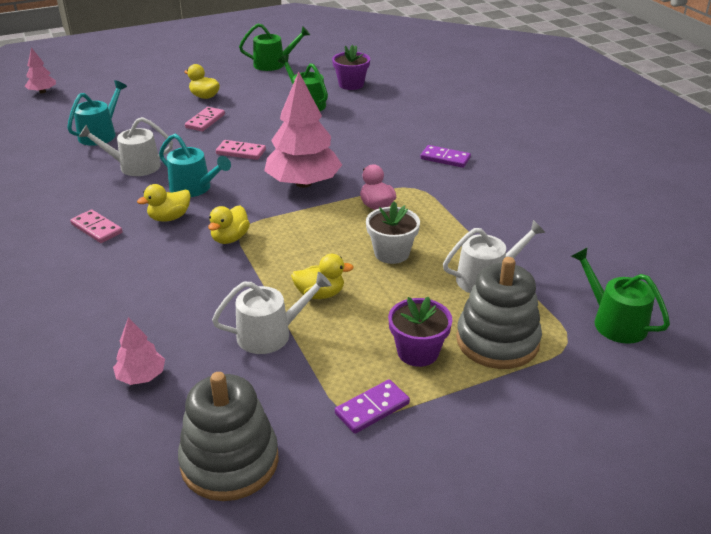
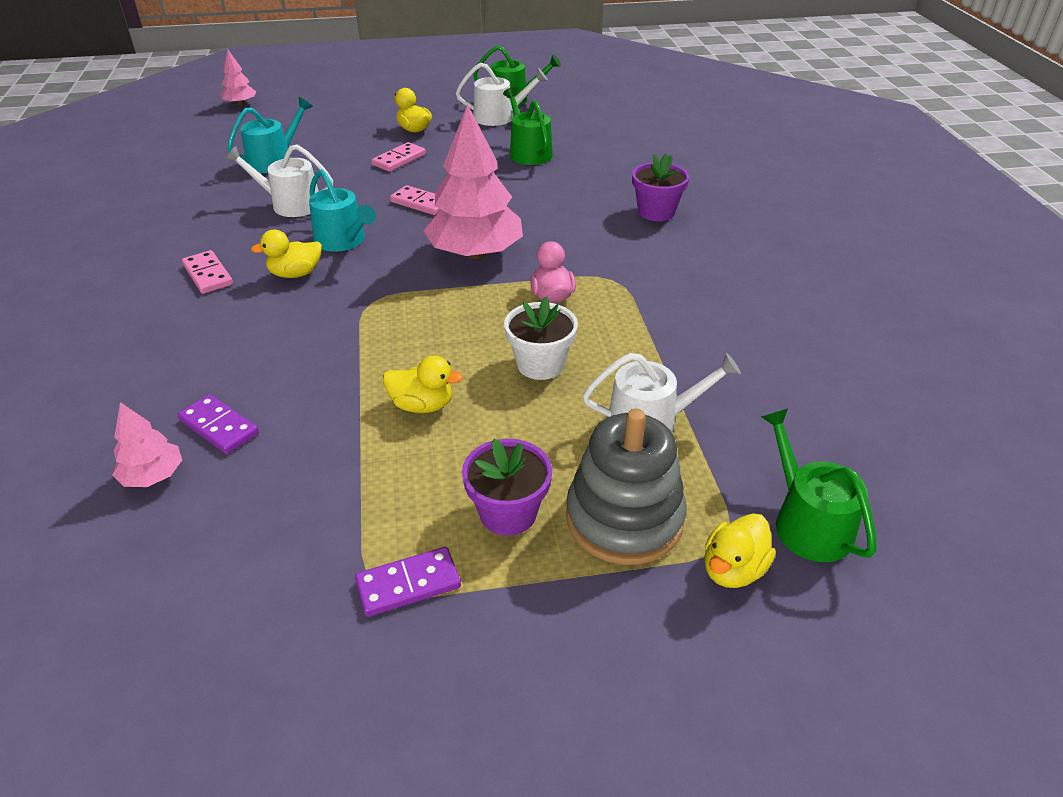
camera: 15 degrees right, 5 degrees up
grey stacking toy [178,372,279,501] -> none
yellow duck [208,206,250,244] -> yellow duck moved to [704,513,776,588]
white watering can [212,272,331,354] -> white watering can moved to [456,63,548,126]
purple flower pot [332,45,370,90] -> purple flower pot moved to [632,154,689,221]
purple domino [420,145,471,168] -> purple domino moved to [177,394,259,454]

